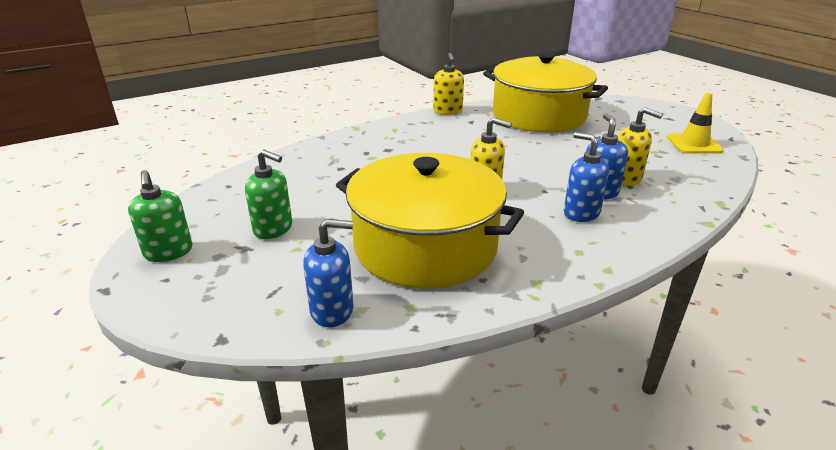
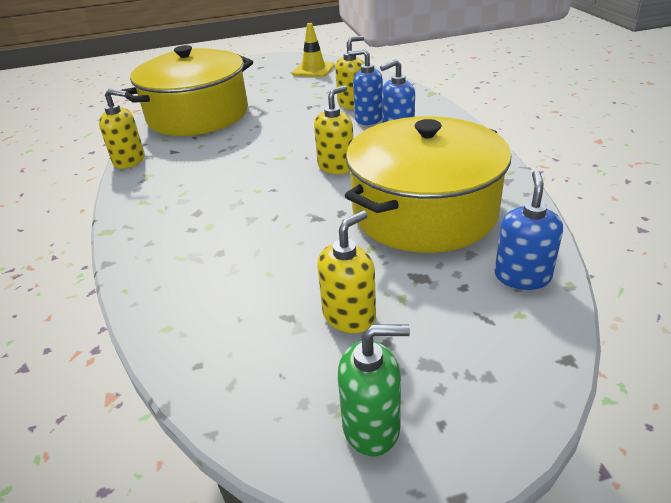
camera: 70 degrees left, 5 degrees up
green soap dispenser [245,149,292,239] -> yellow soap dispenser [317,210,376,333]

